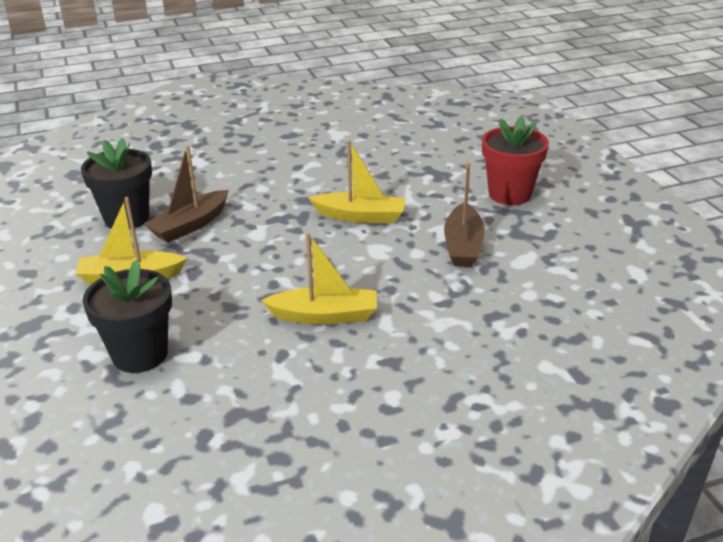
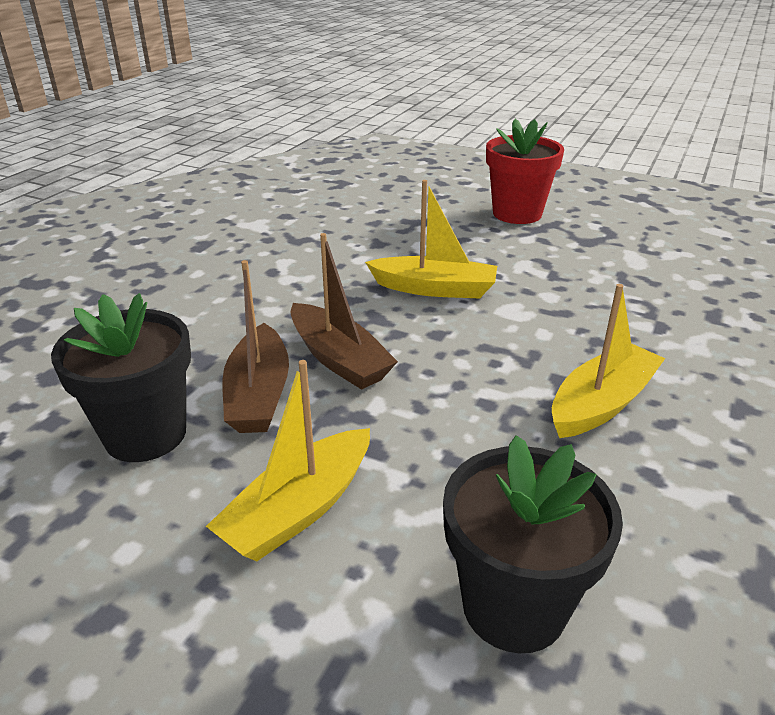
camera: 45 degrees left, 0 degrees up
yellow boat [309,140,406,224] -> yellow boat turned 45 degrees clockwise [365,180,497,298]
brown boat [444,162,485,267] -> brown boat moved to [290,233,398,390]

